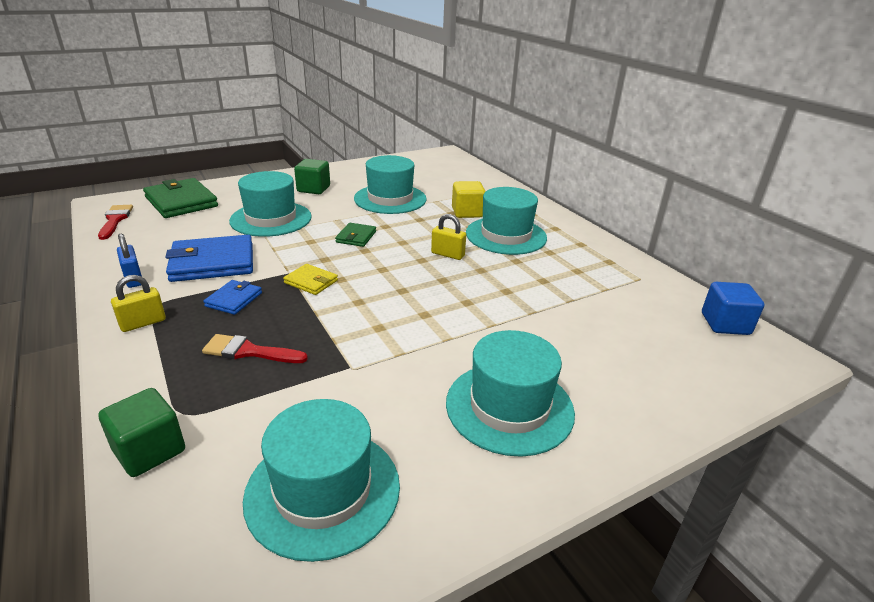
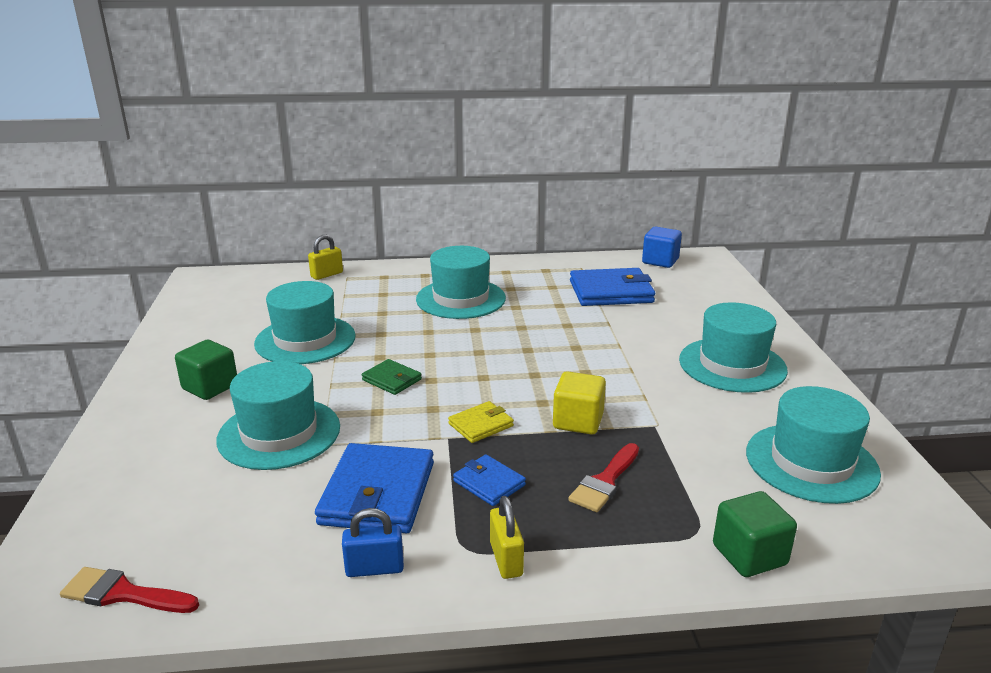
camera: 65 degrees left, 5 degrees down
green wallet [143,178,218,218] -> none
yellow padlock [431,214,466,260] -> yellow padlock moved to [308,235,343,280]
yellow cube [452,181,486,218] -> yellow cube moved to [553,371,606,435]
none -> blue wallet [570,268,655,306]

